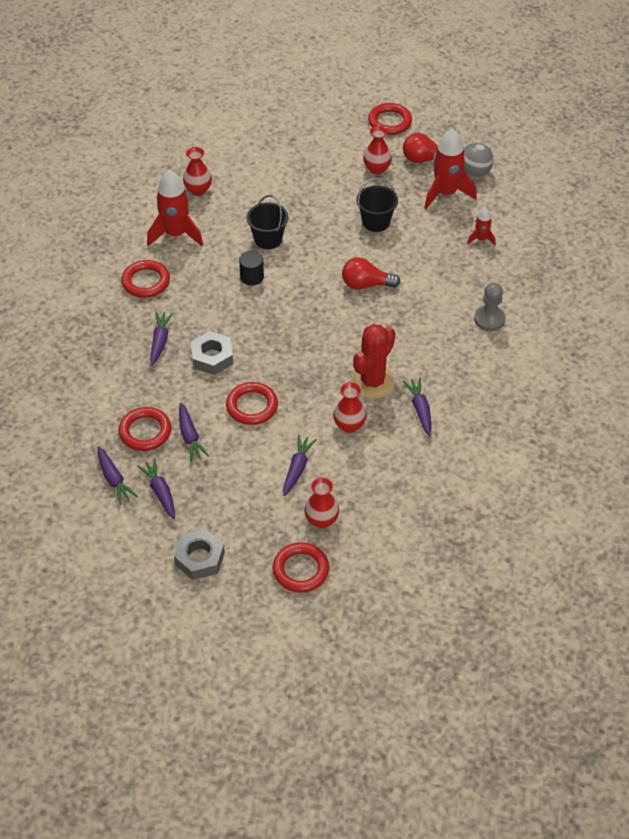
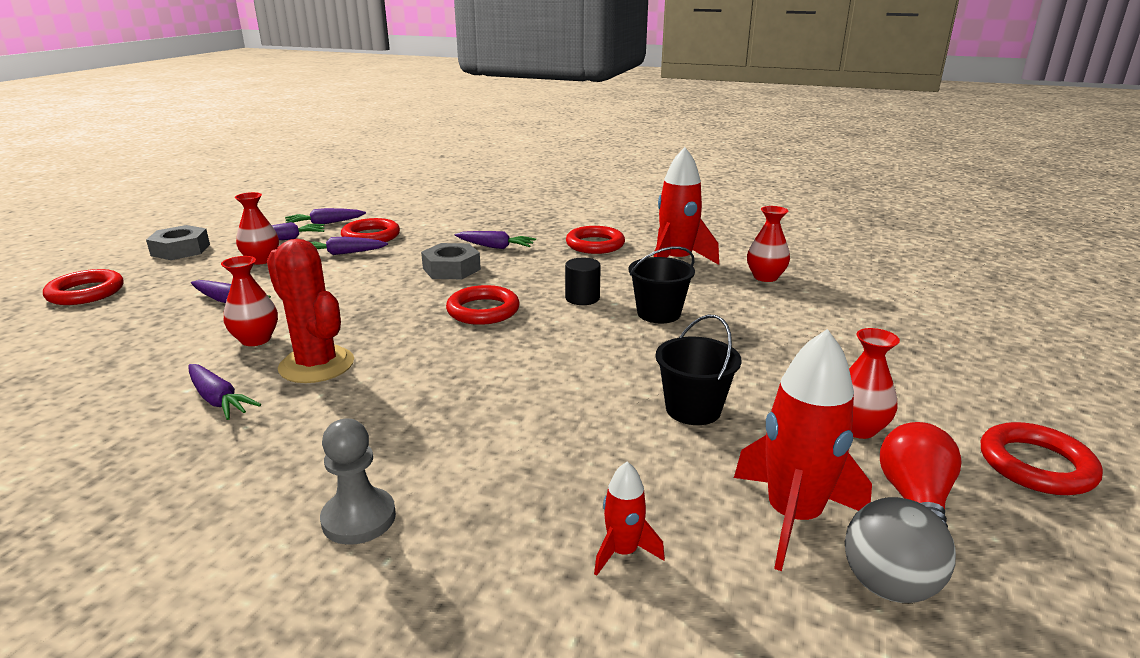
camera: 100 degrees right, 25 degrees down
red ring [226,382,278,425] -> red ring moved to [446,285,520,325]
red vase [304,477,339,528] -> red vase moved to [235,192,279,265]
red light bulb [342,257,400,290] -> none
purple carrot [403,378,431,436] -> purple carrot turned 45 degrees clockwise [189,364,261,420]

